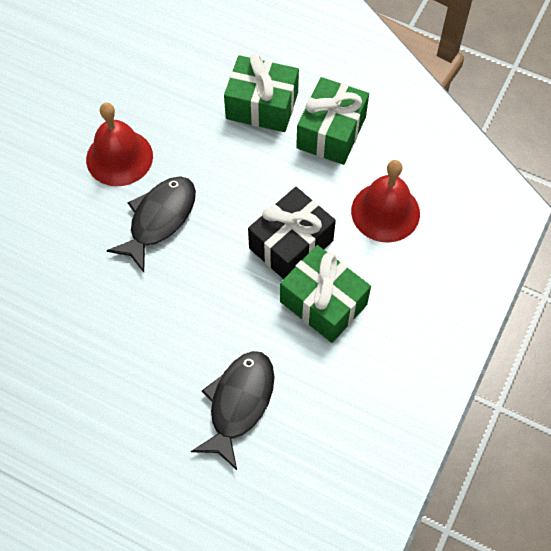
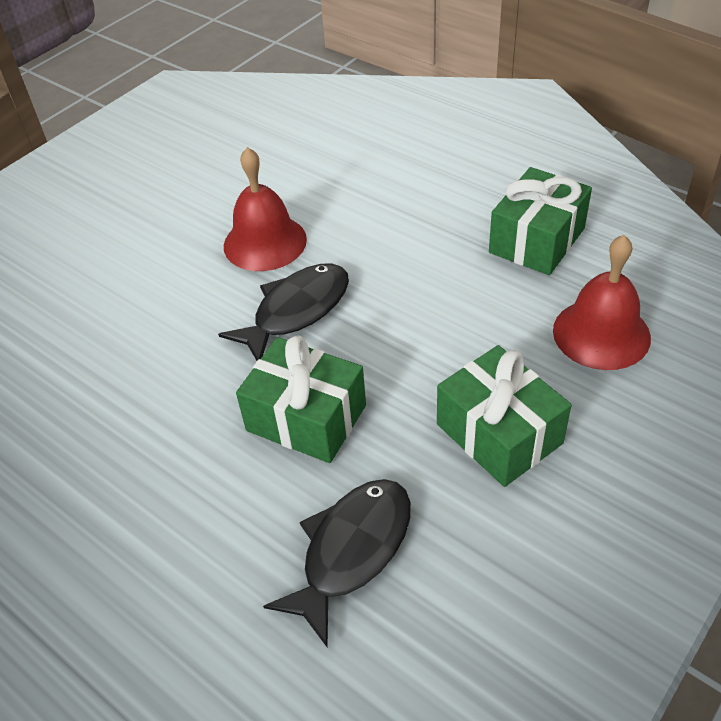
camera: 15 degrees right, 15 degrees down
green gift [224,53,299,132] -> green gift moved to [236,335,366,463]
black gift [248,187,336,279] -> none

